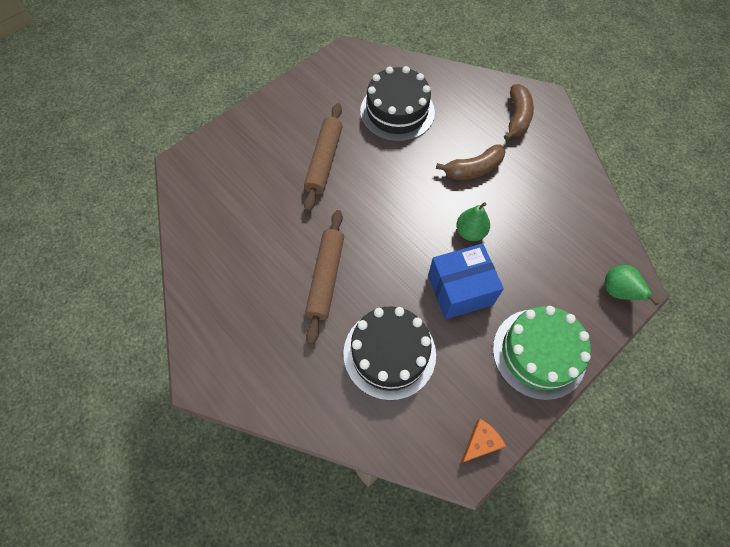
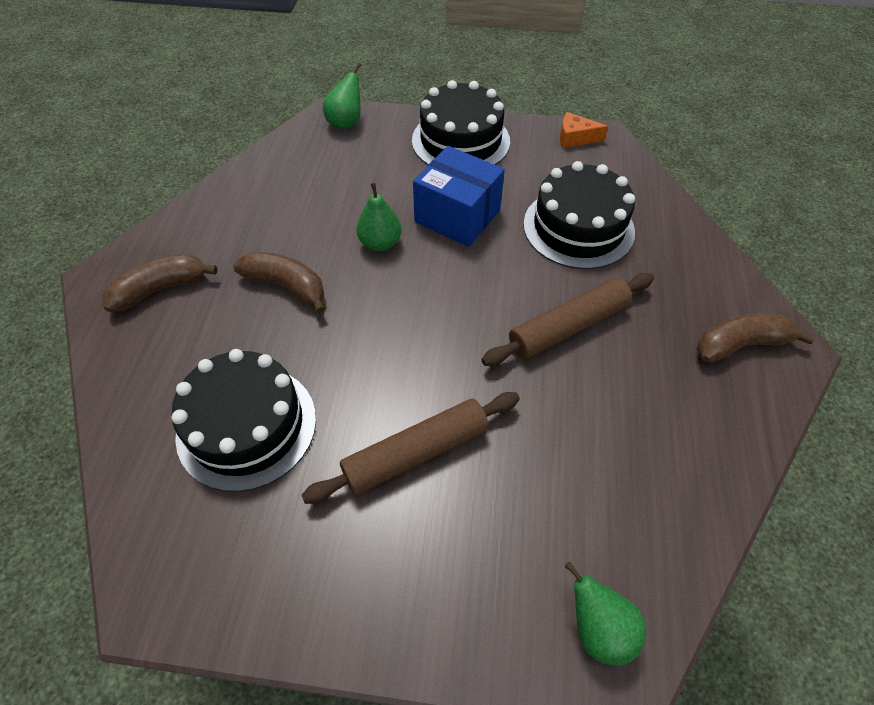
camera: 130 degrees left, 10 degrees down
green cake [493,306,591,400] -> black cake [412,80,510,165]
none -> green pear [565,562,646,665]
none -> brown banana [697,313,815,362]

